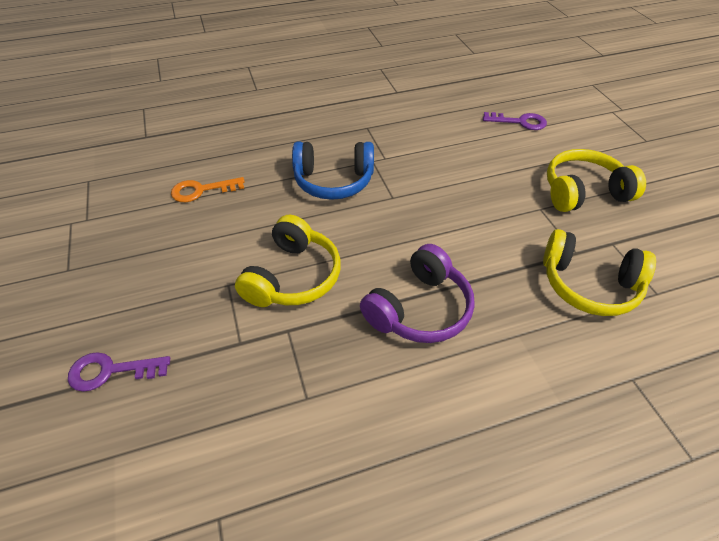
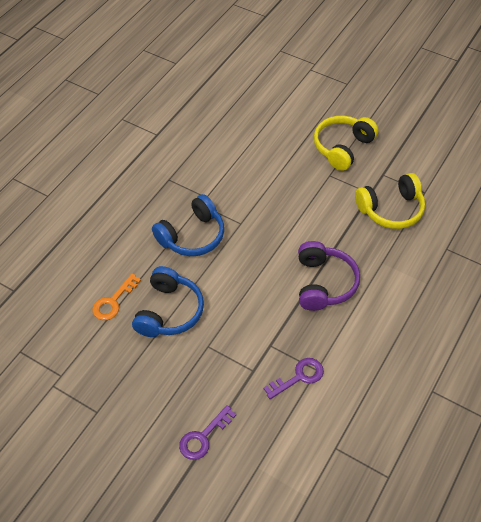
camera: 40 degrees left, 5 degrees up
yellow headphones [235,215,341,307] -> none
purple key [483,112,547,130] -> purple key moved to [263,358,324,399]
none -> blue headphones [132,266,204,337]

